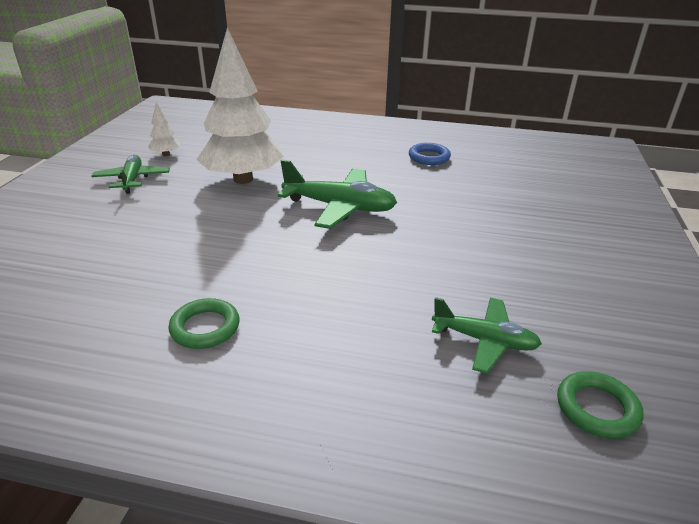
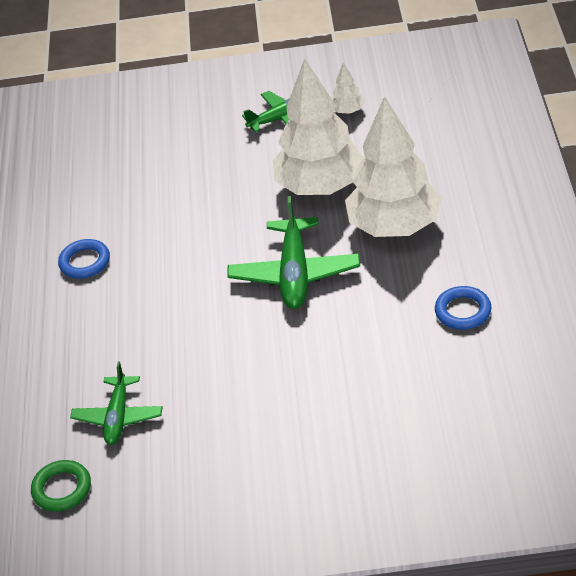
camera: 80 degrees right, 10 degrees up
green ring [169,298,240,349] -> blue ring [58,239,110,279]
none -> white tree [345,96,442,237]

